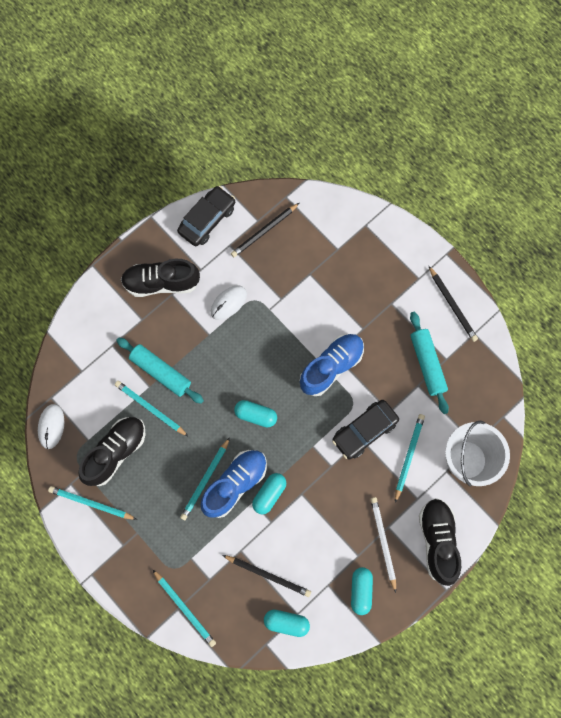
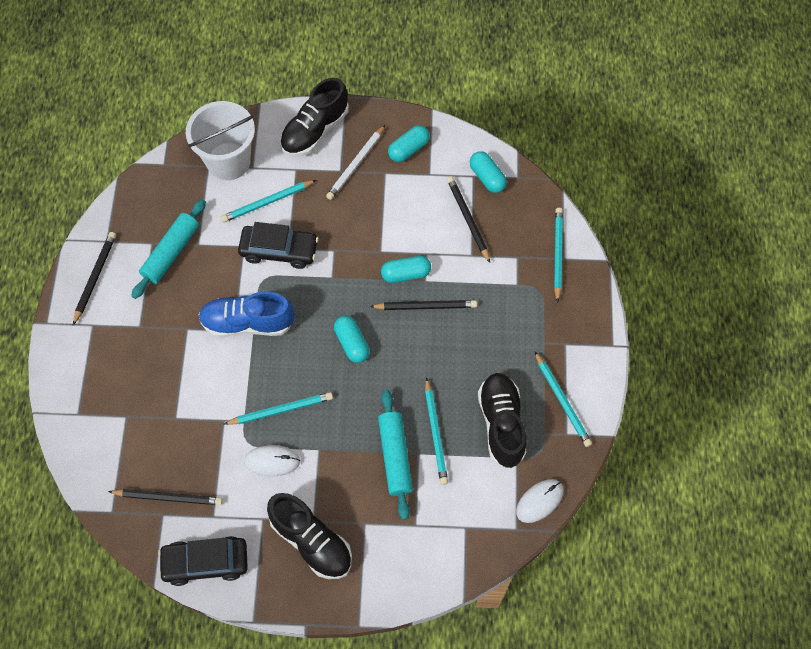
camera: 135 degrees left, 10 degrees down
black shoe [78,417,145,486] -> black shoe turned 90 degrees clockwise [478,373,527,468]
turquoise pencil [180,437,230,520] -> turquoise pencil moved to [224,392,333,425]
blue shoe [201,450,267,518] -> black pencil [369,300,477,310]

